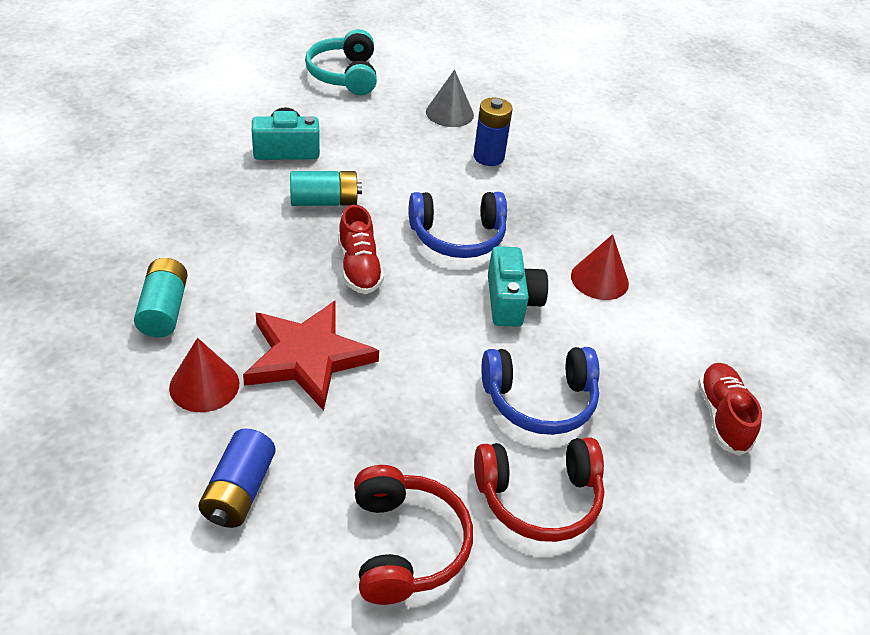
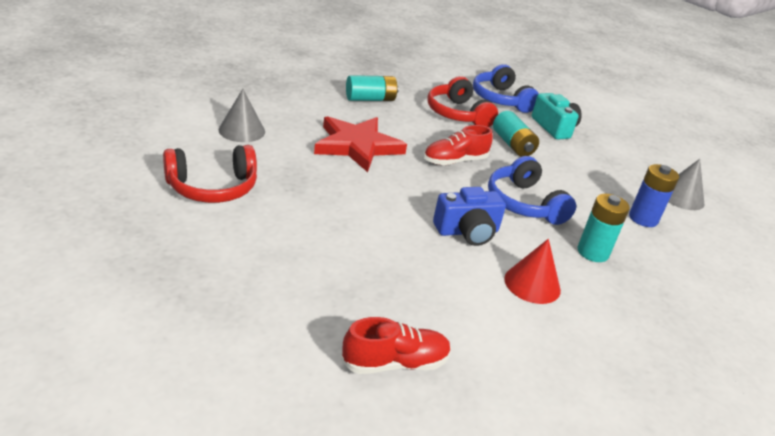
camera: 75 degrees right, 10 degrees down
red cone [169,338,239,412] -> none
blue battery [198,429,276,528] -> grey cone [219,89,265,142]
turquoise headphones [305,29,377,95] -> none
red headphones [474,437,604,542] -> red headphones moved to [428,76,498,127]
blue headphones [481,347,599,435] -> blue headphones moved to [473,64,539,113]
turquoise camera [488,246,548,327] -> blue camera [433,187,506,246]
none -> turquoise battery [577,194,630,262]

